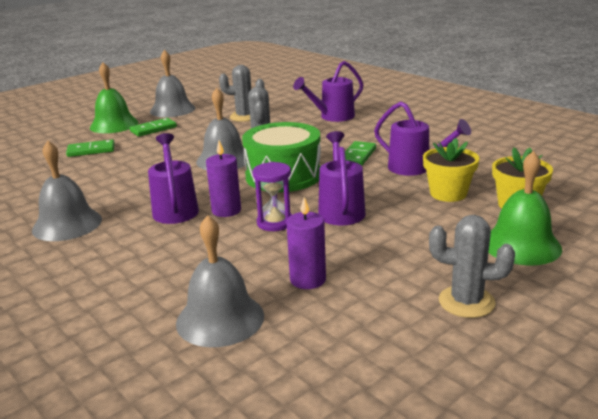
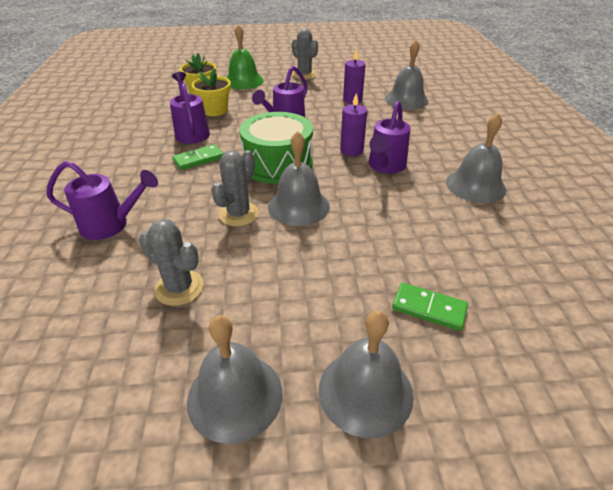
camera: 145 degrees left, 15 degrees up
green bell [90,62,138,133] -> grey bell [319,310,414,438]
green domino [130,118,177,137] -> none
purple hourglass [252,162,292,231] -> none

